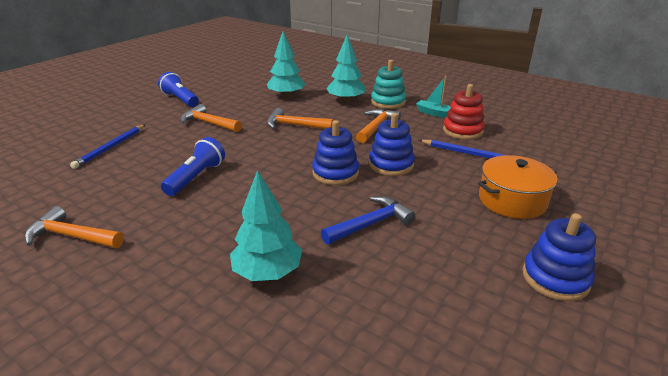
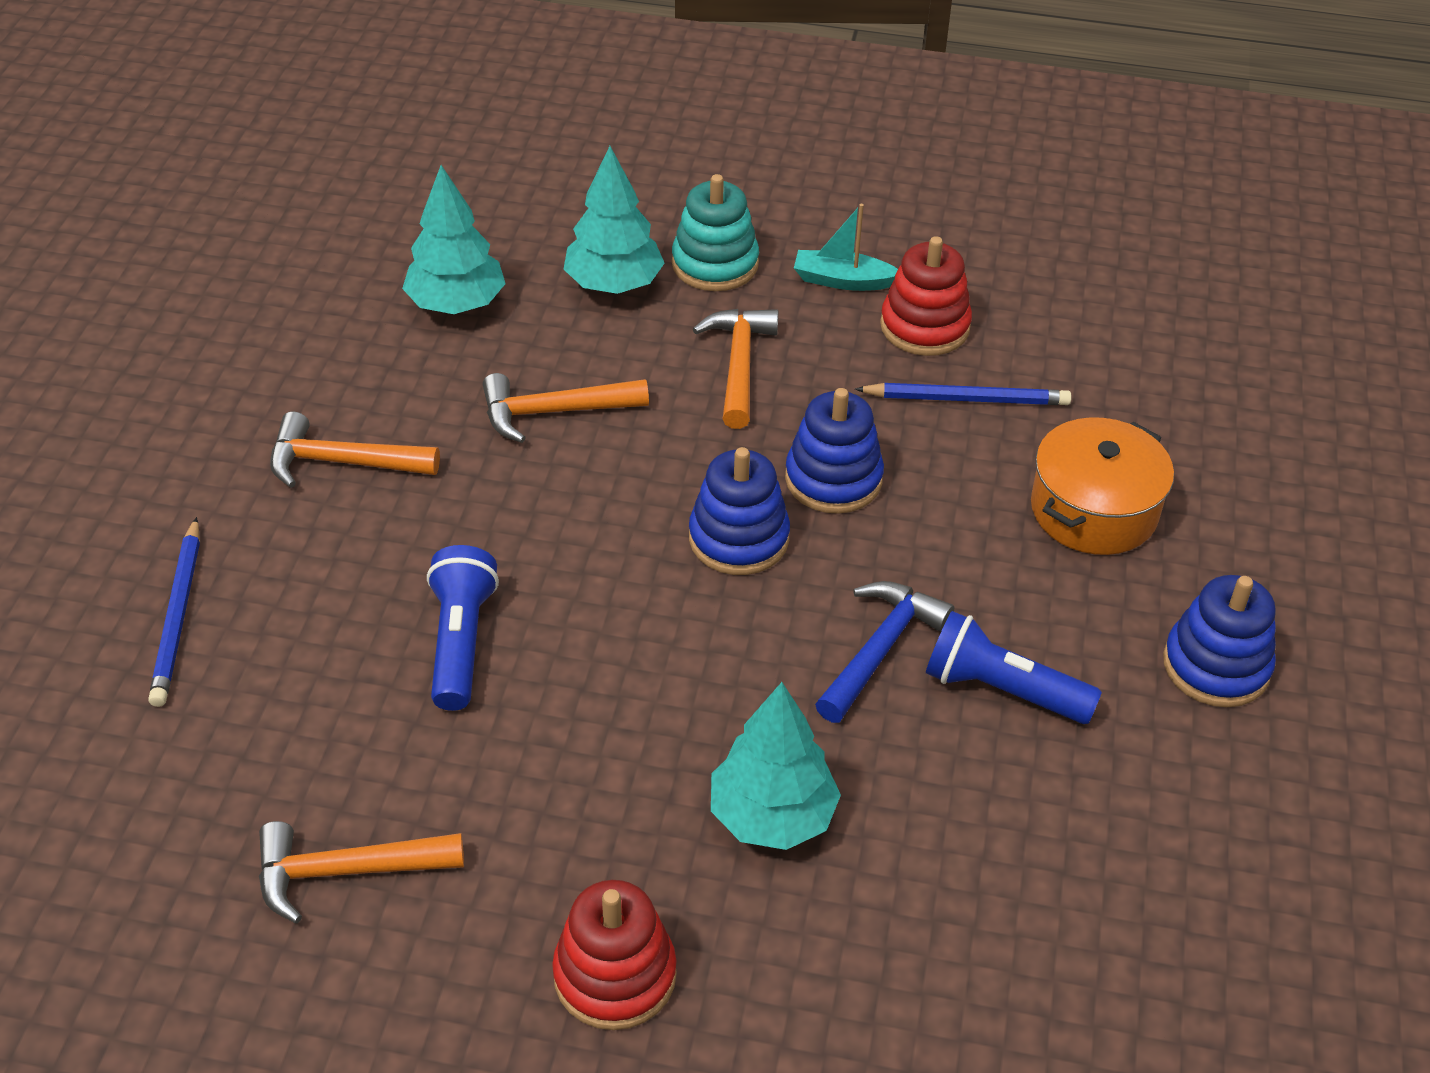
camera: 25 degrees left, 15 degrees up
blue flashlight [158,72,199,107] -> blue flashlight moved to [926,611,1102,724]
none -> red stacking toy [552,880,677,1030]

